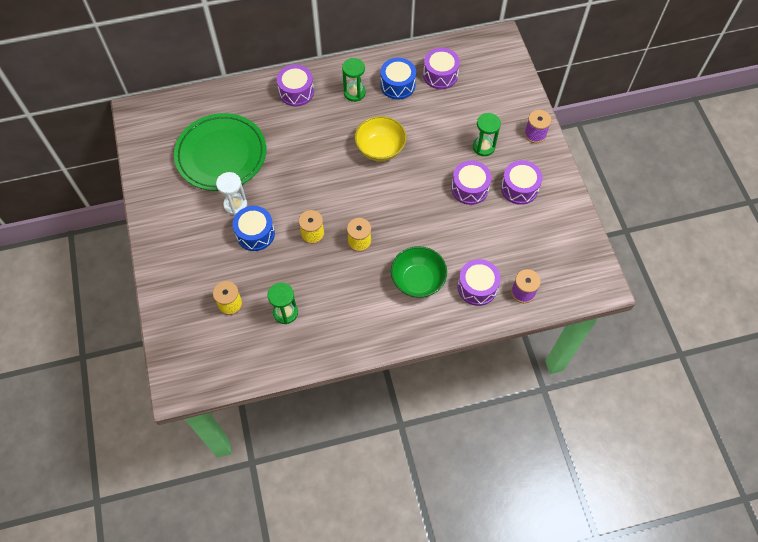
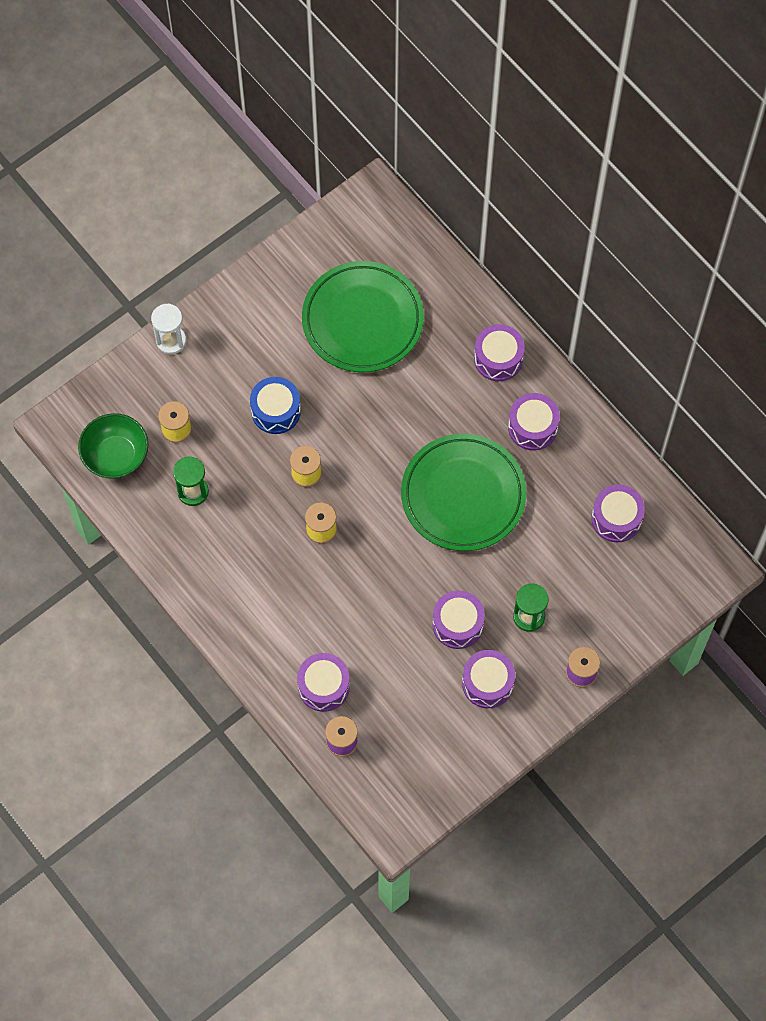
camera: 65 degrees right, 5 degrees up
white hourglass [216,172,247,215] -> white hourglass moved to [151,303,186,354]
green hourglass [342,58,366,102] -> purple drum [508,393,560,450]
yellow bowl [355,116,406,162] -> green plate [401,434,527,551]
blue drum [380,58,416,99] -> none
green bowl [391,246,447,298] -> green bowl moved to [78,413,148,479]

